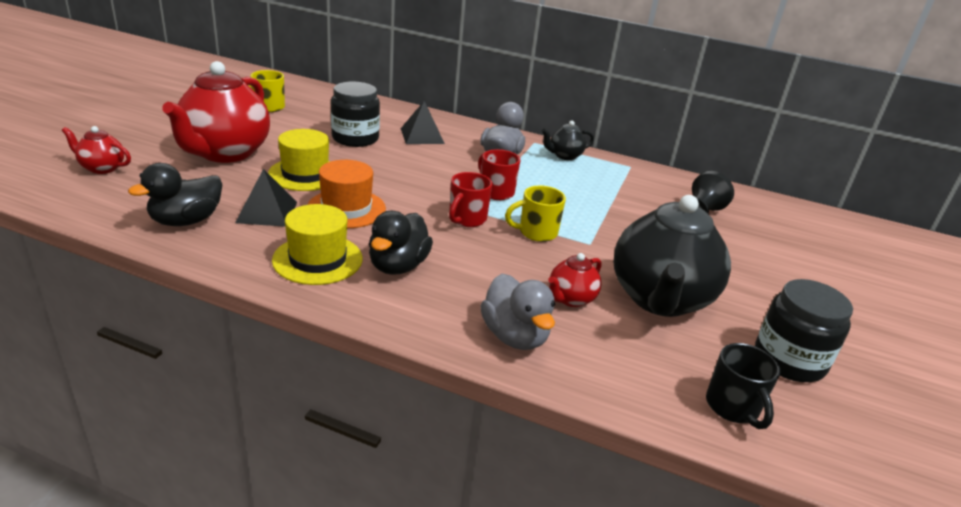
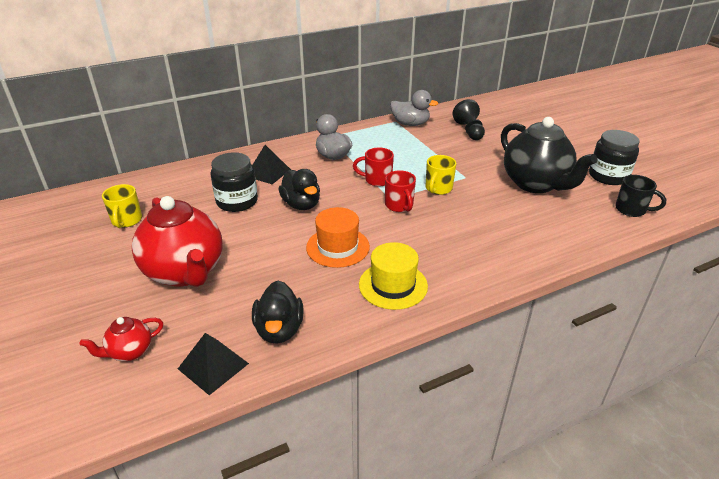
camera: 45 degrees left, 5 degrees up
black pyramid [235,169,297,227] -> black pyramid moved to [178,333,249,395]
yellow hat [268,129,330,191] -> none
black duck [369,211,433,275] -> black duck moved to [279,169,320,210]
grey duck [480,274,555,350] -> grey duck moved to [390,90,438,126]
black teapot [542,121,594,160] -> none
red teapot [548,253,602,307] -> none

